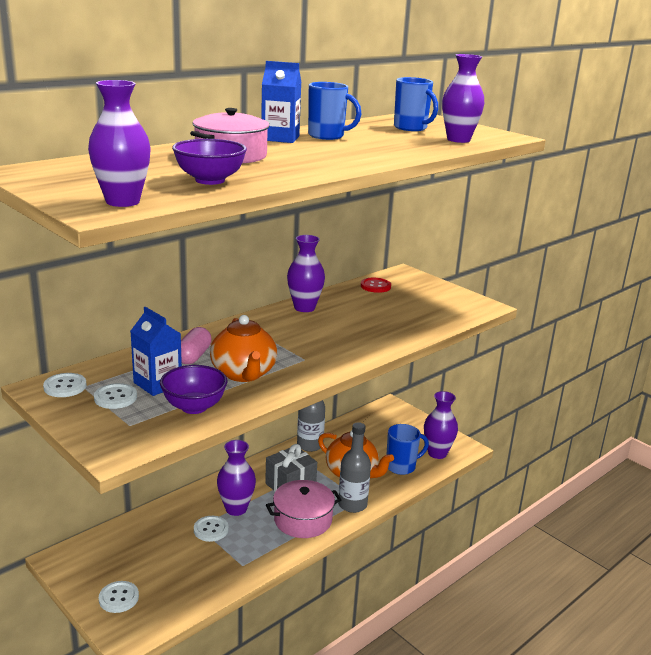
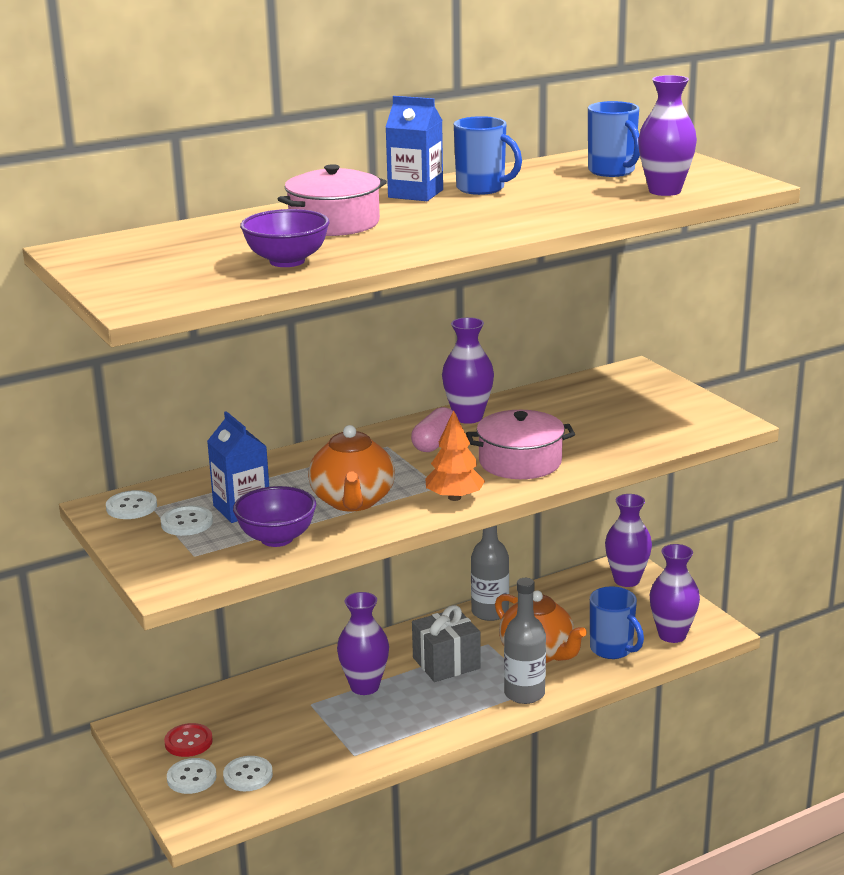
camera: 15 degrees right, 0 degrees up
purple vase [88,80,151,207] -> purple vase moved to [605,494,652,587]
pink capsule [181,327,212,364] -> pink capsule moved to [411,407,458,452]
white button [194,516,229,542] -> white button moved to [223,756,273,791]
pink pot [266,480,341,538] -> pink pot moved to [466,410,575,479]
red button [361,278,391,293] -> red button moved to [164,723,213,757]
blue mug [386,424,429,475] -> blue mug turned 60 degrees clockwise [590,586,644,659]
none -> orange tree [425,410,485,501]

